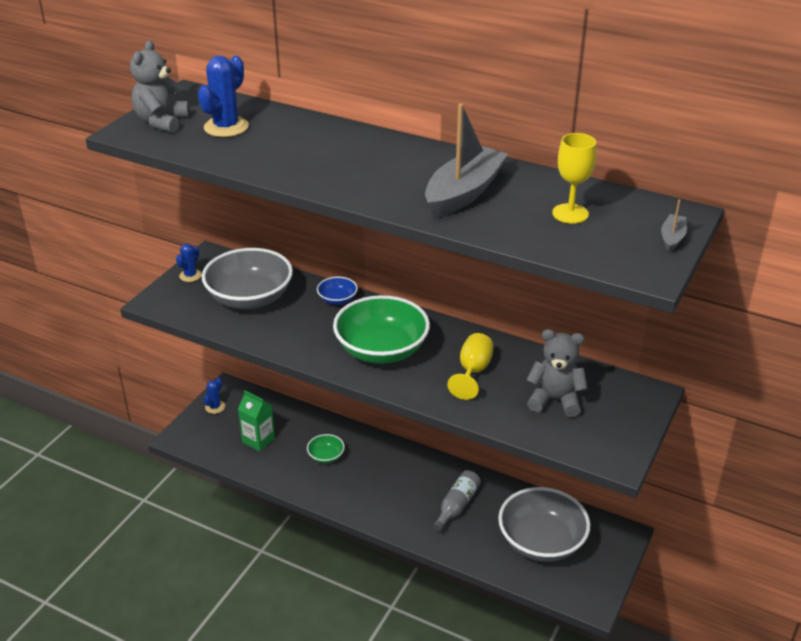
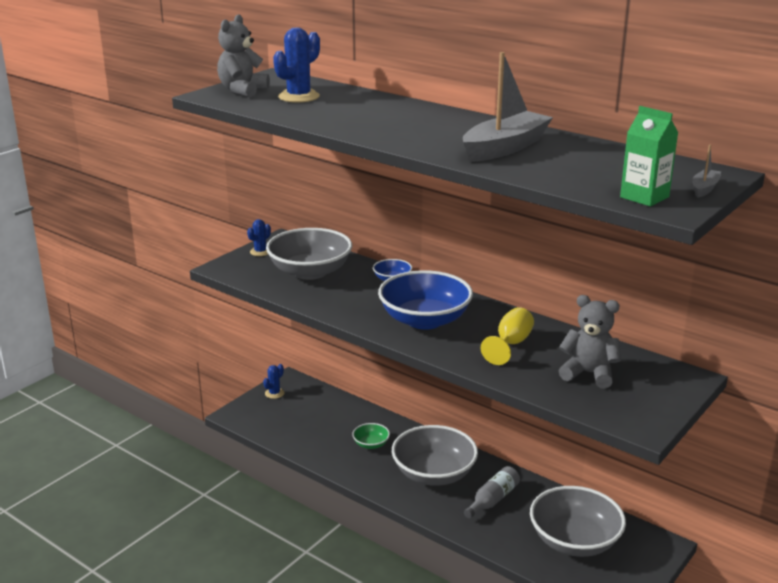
camera: 10 degrees right, 10 degrees down
green carton [238,391,275,451] -> green carton moved to [620,106,678,206]
green bowl [333,295,430,364] -> blue bowl [378,270,473,330]
yellow goblet [552,133,596,224] -> none
none -> grey bowl [392,425,478,486]

